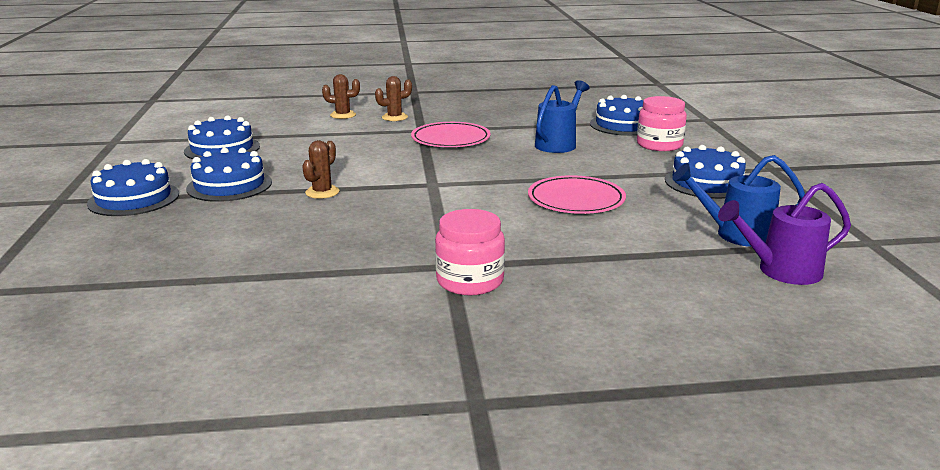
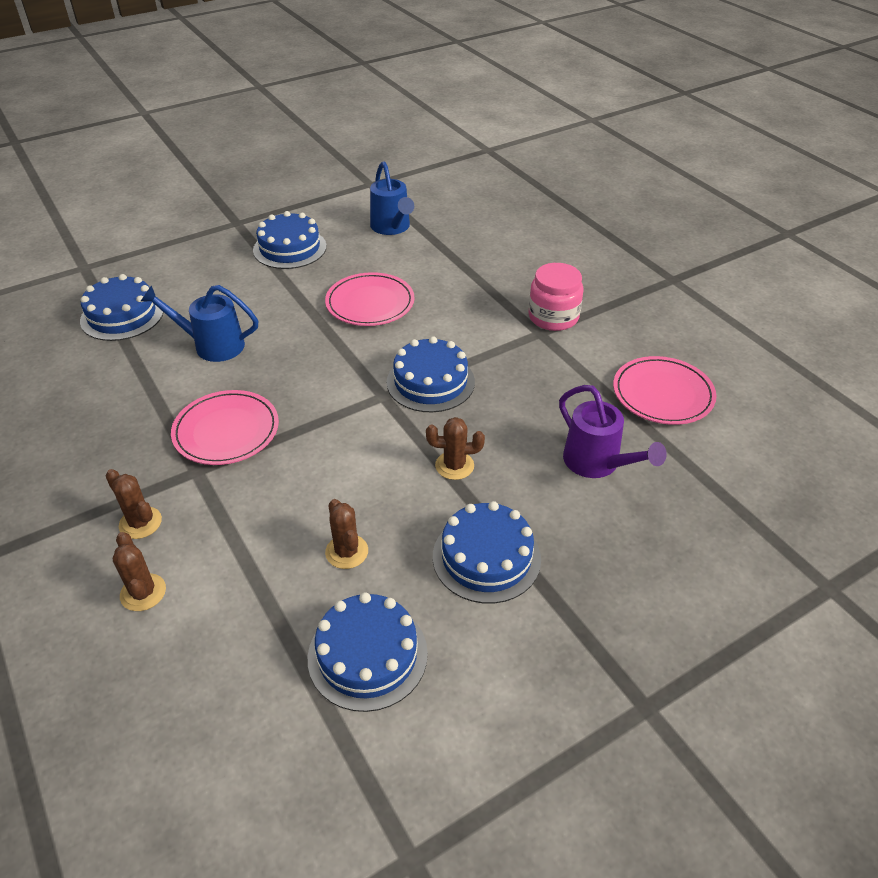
camera: 115 degrees left, 20 degrees up
blue cake [87,159,179,216] -> blue cake moved to [387,336,475,412]
pink jar [637,96,687,151] -> none
purple watering can [718,183,851,285] -> purple watering can moved to [559,385,667,478]
none -> brown cactus [325,499,368,569]
none -> pink plate [613,356,716,425]

